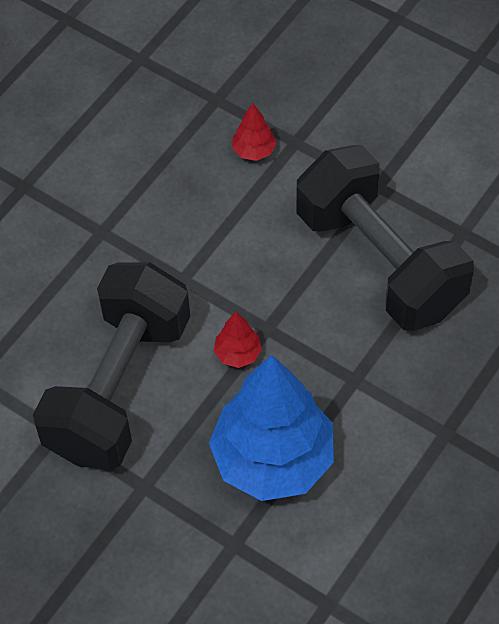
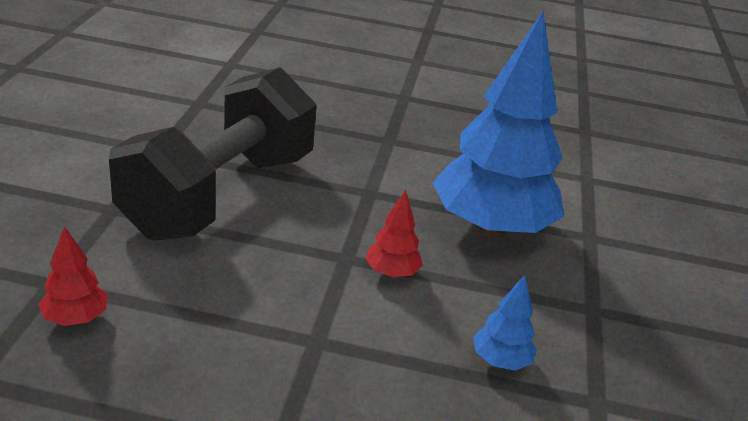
camera: 120 degrees left, 25 degrees down
black dumbbell [33,262,190,470] -> blue tree [473,275,537,371]

